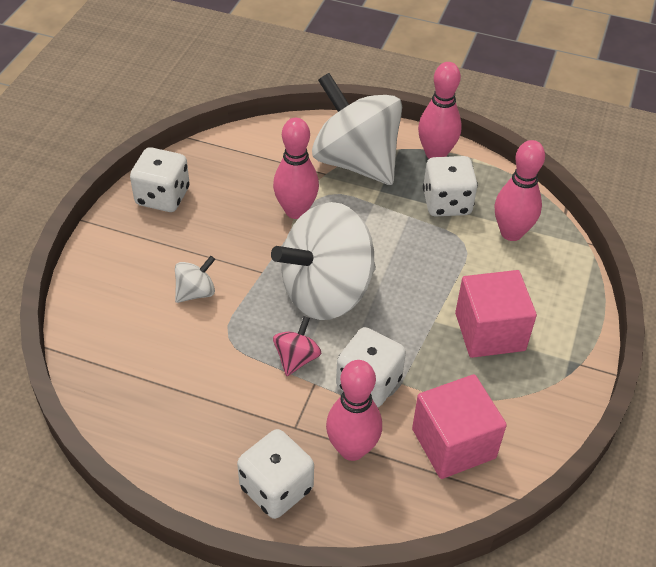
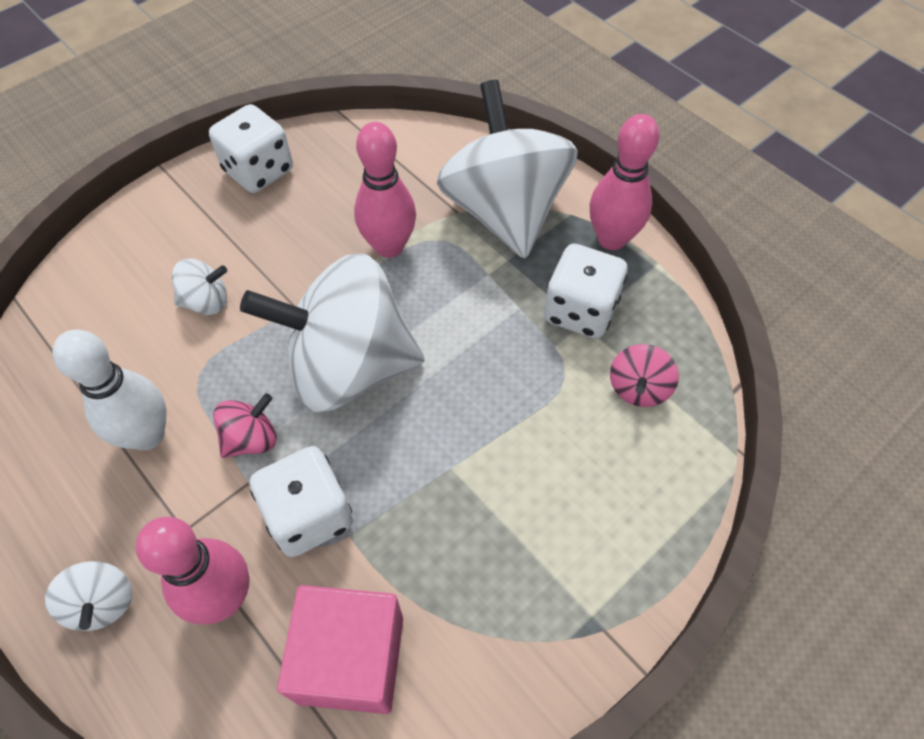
camera: 30 degrees right, 10 degrees up
white dice [237,429,314,519] -> white spinning top [45,561,132,631]
pink cube [455,270,537,358] -> none
pink bowling pin [495,140,545,241] -> pink spinning top [610,344,679,407]
none -> white bowling pin [52,330,167,450]

